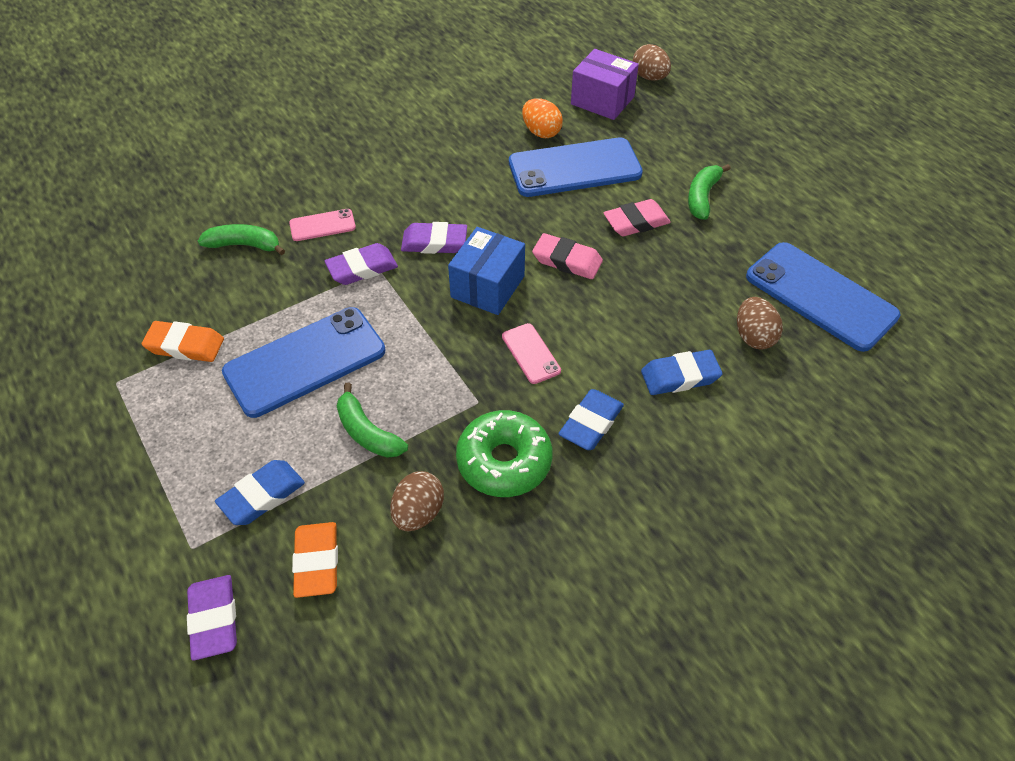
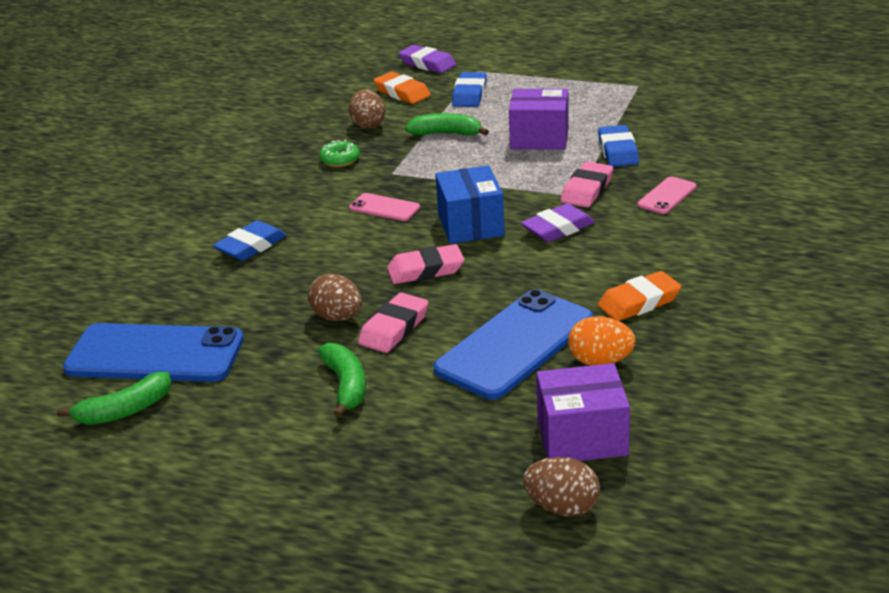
camera: 145 degrees right, 20 degrees down
orange eraser [142,321,224,362] -> orange eraser moved to [598,271,681,321]
green banana [198,224,285,255] -> green banana moved to [57,372,171,425]
blue phone [222,307,386,418] -> purple box [509,89,569,150]
purple eraser [325,243,398,285] -> pink eraser [561,161,613,207]
green donut [456,410,553,497] -> green donut [319,140,360,167], size x0.53
blue eraser [558,389,624,450] -> blue eraser moved to [598,125,639,167]
brown egg [737,297,783,350] -> brown egg moved to [308,274,362,321]

